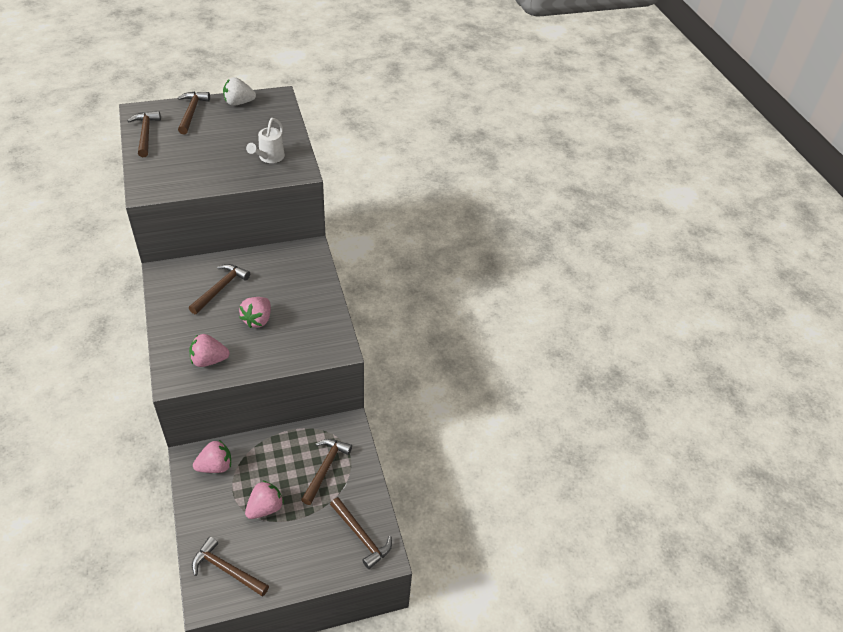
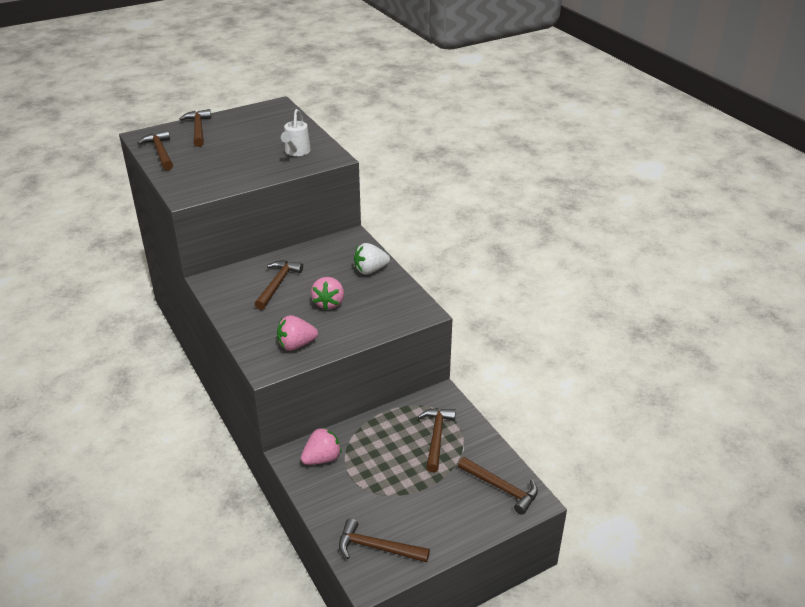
camera: 10 degrees left, 10 degrees down
white strawberry [223,77,256,106] -> white strawberry moved to [354,243,390,275]
pink strawberry [245,480,284,519] -> none

